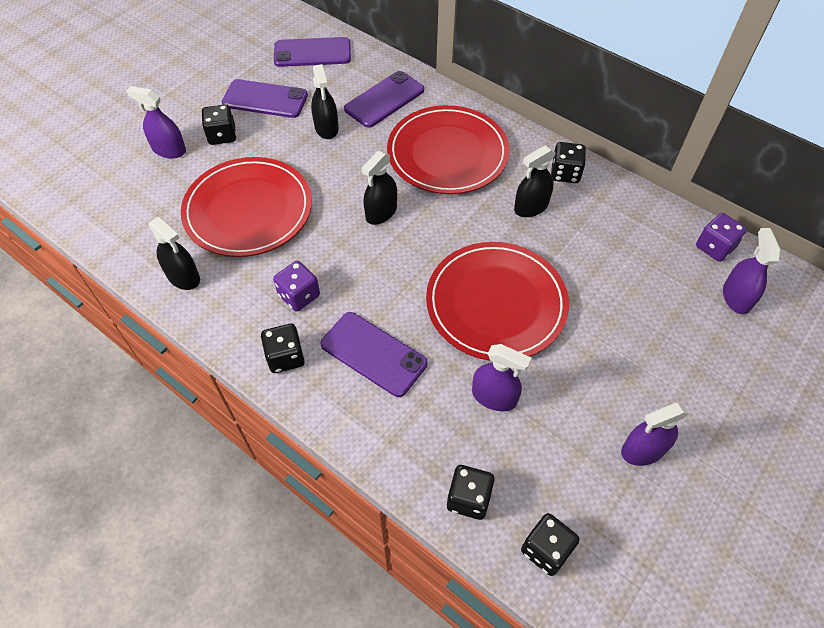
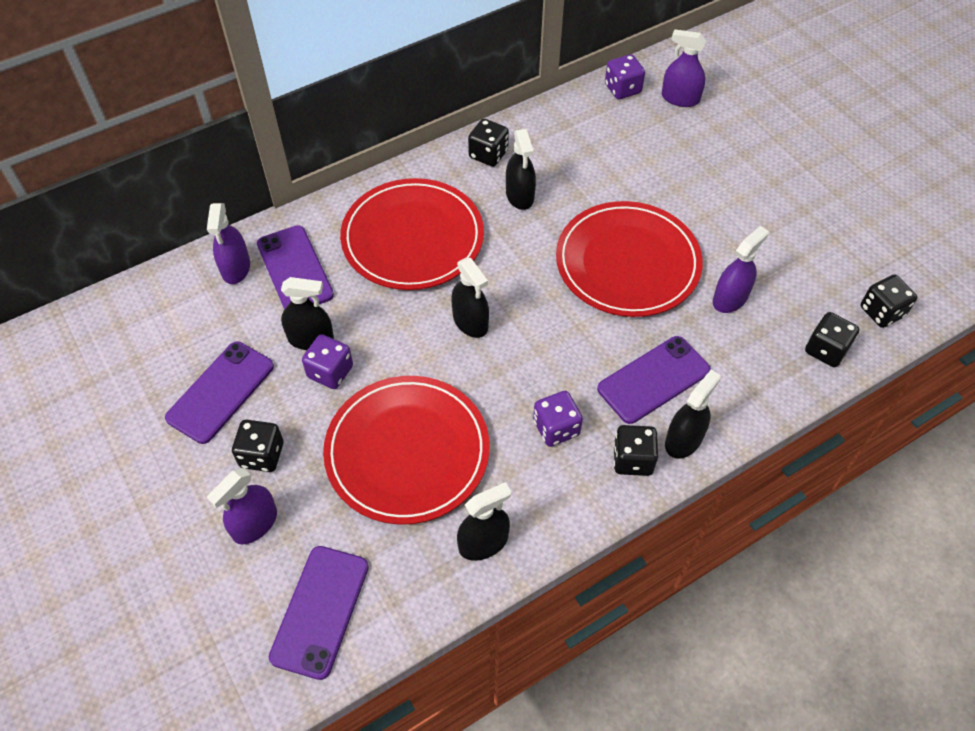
camera: 70 degrees left, 0 degrees up
purple phone [274,37,351,67] -> purple phone moved to [269,546,369,680]
purple spray bottle [621,403,689,466] -> purple spray bottle moved to [207,203,250,284]
none -> purple dice [302,334,353,389]
none -> black spray bottle [665,370,721,459]

